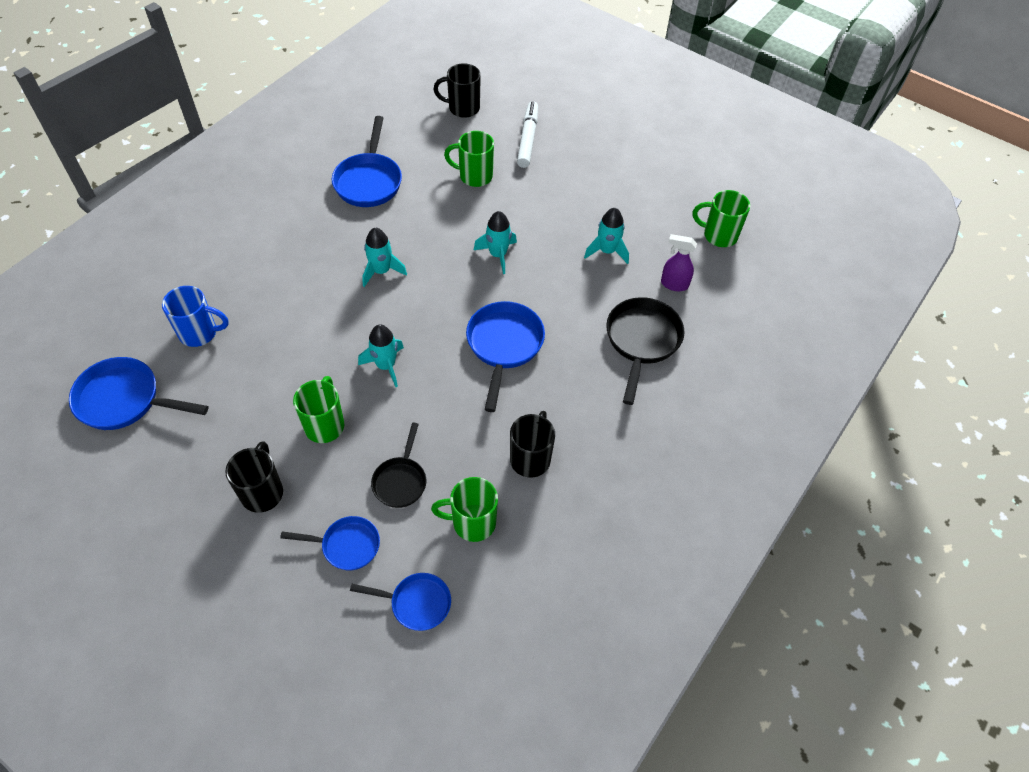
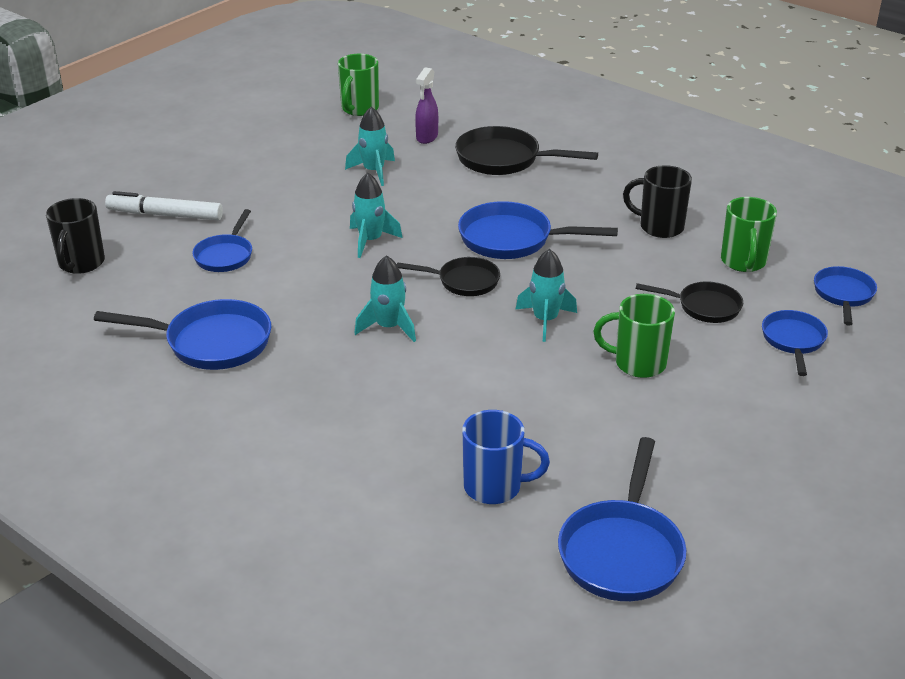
camera: 85 degrees left, 20 degrees down
blue mug [162,286,229,347] -> blue mug turned 90 degrees clockwise [462,410,550,504]
black mug [225,441,283,513] -> none
green mug [444,131,494,187] -> blue pan [192,209,252,272]
none -> black pan [397,257,500,296]

